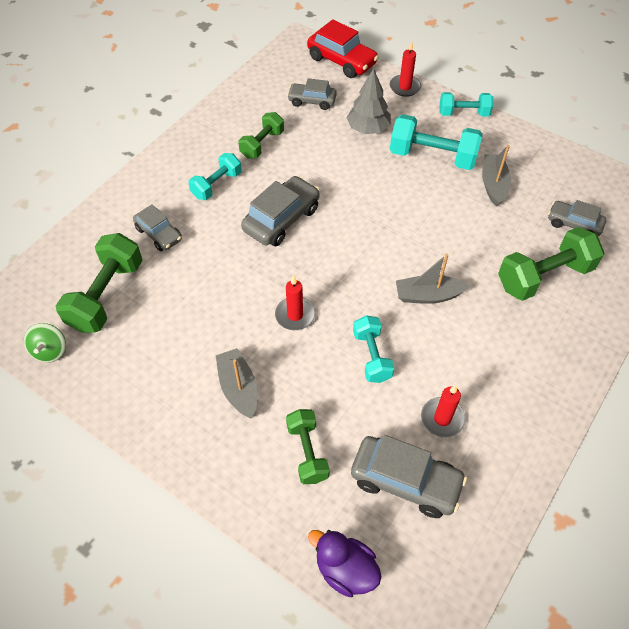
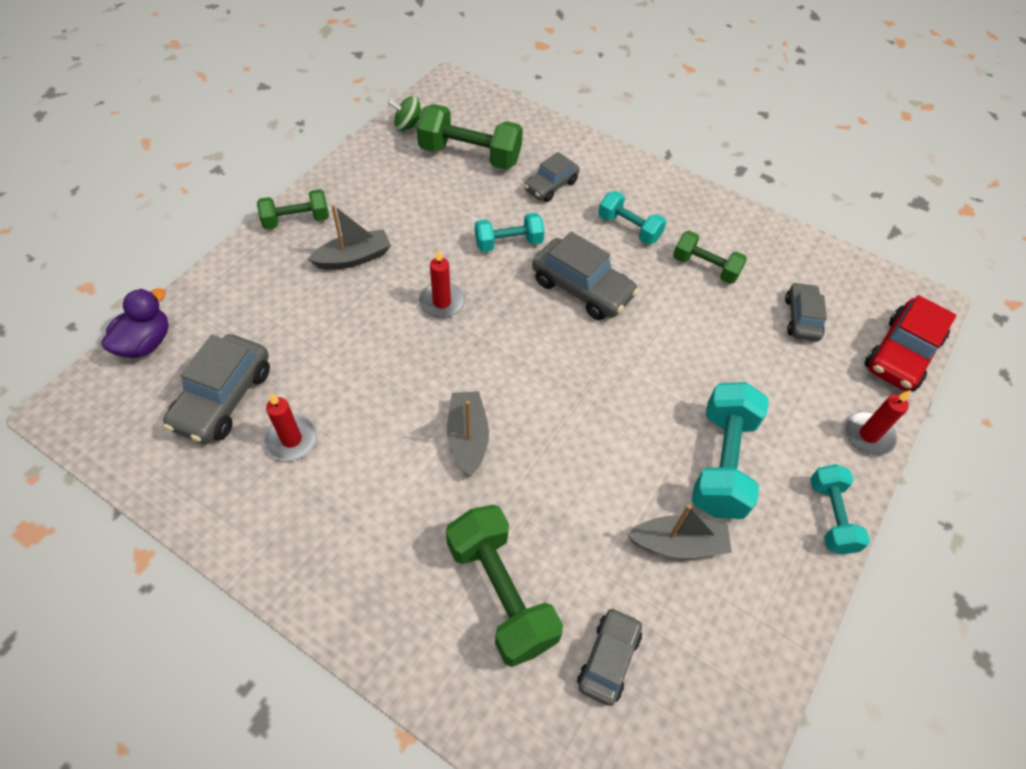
camera: 85 degrees right, 0 degrees up
green dumbbell [286,409,330,484] -> green dumbbell moved to [257,189,329,229]
grey tree [347,68,391,134] -> none
turquoise dumbbell [353,315,394,383] -> turquoise dumbbell moved to [475,213,545,252]

